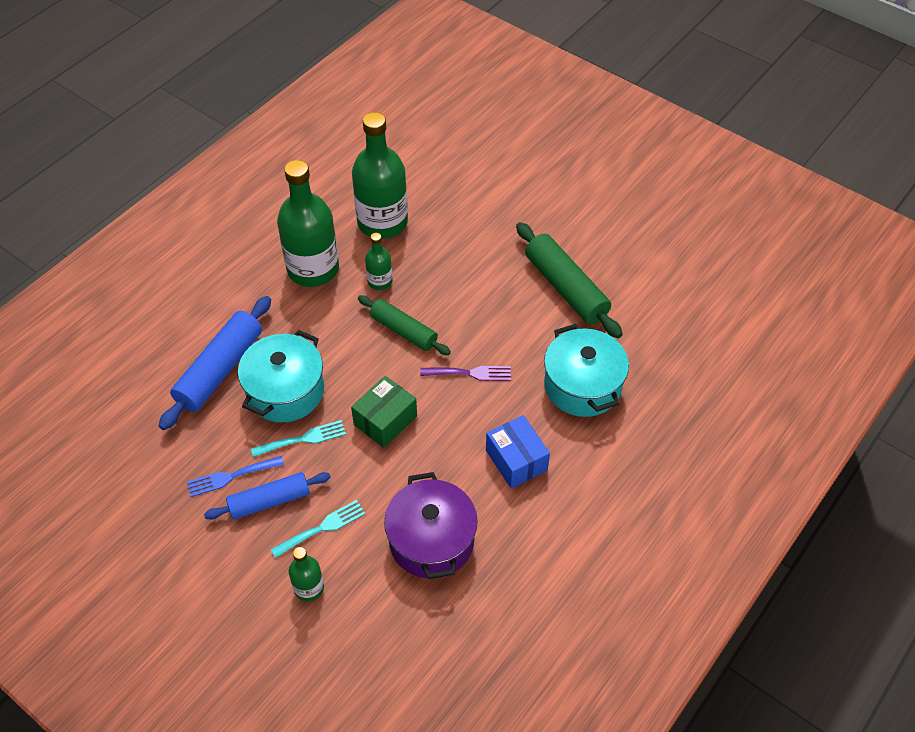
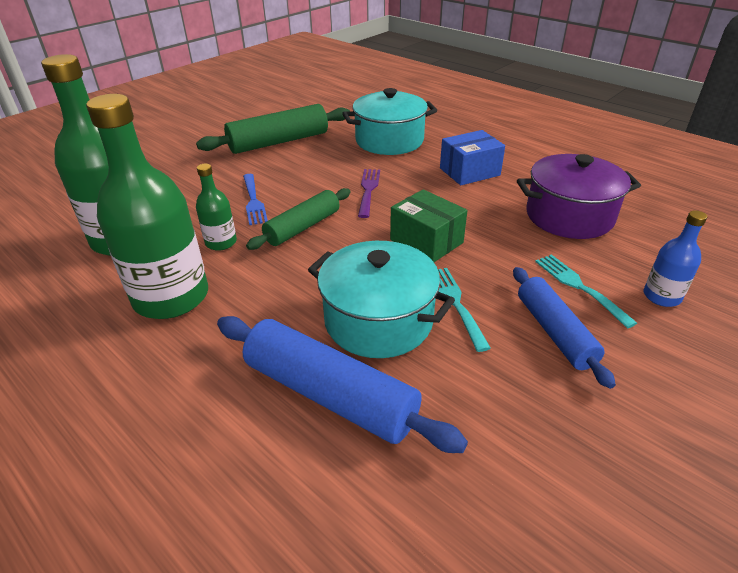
camera: 85 degrees left, 15 degrees down
blue fork [187,456,284,497] -> blue fork moved to [243,174,268,225]
green bottle [289,547,324,601] -> blue bottle [644,210,707,307]

